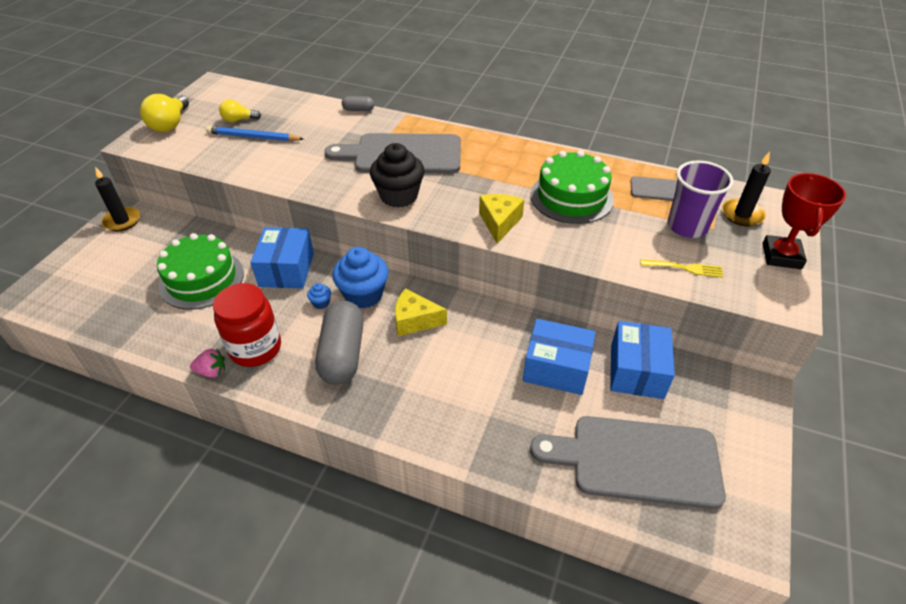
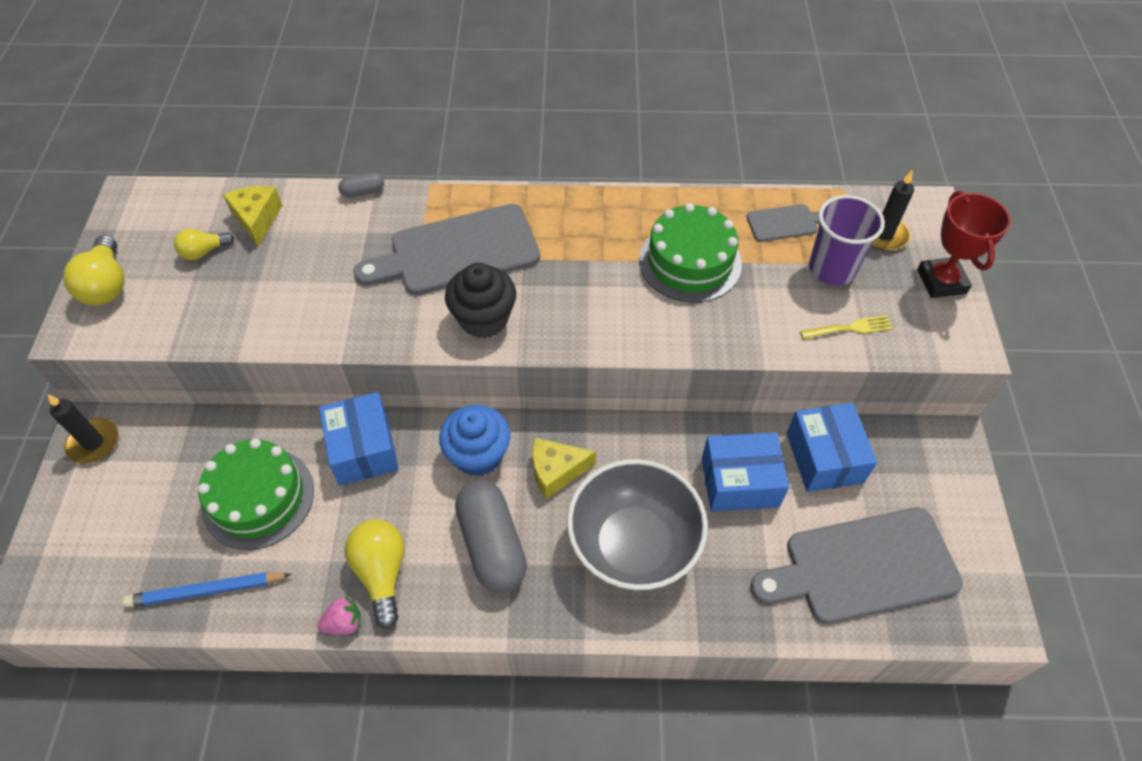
camera: 20 degrees left, 10 degrees up
blue pencil [206,126,304,141] -> blue pencil moved to [123,572,292,608]
red jar [213,283,281,367] -> yellow light bulb [344,519,405,629]
blue cupcake [307,283,331,309] -> none
yellow cheese [479,194,524,244] -> yellow cheese moved to [223,186,282,246]
none -> grey bowl [567,459,708,590]

